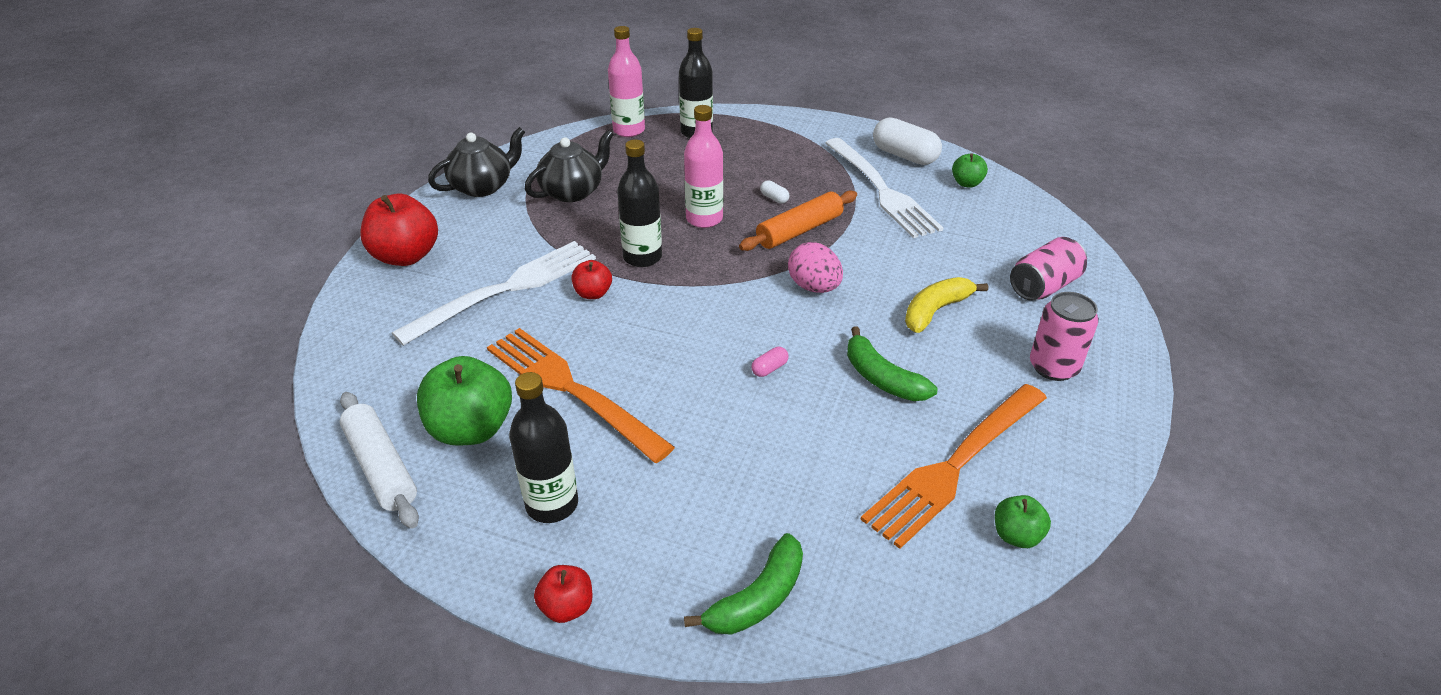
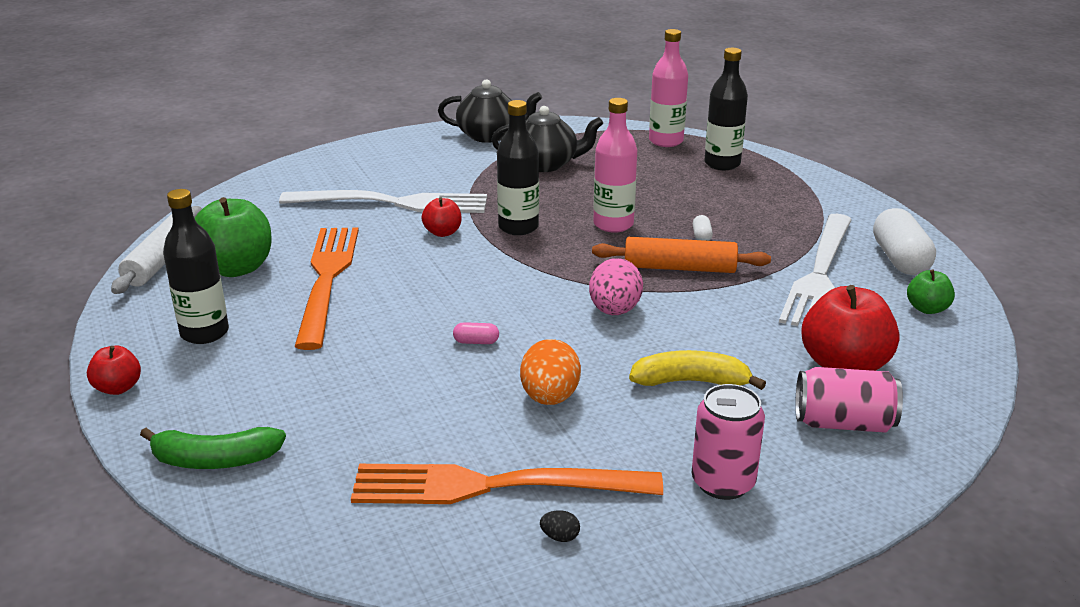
camera: 45 degrees right, 10 degrees down
red apple [360,194,438,266] -> red apple moved to [801,285,900,371]
green banana [847,326,937,401] -> orange egg [520,339,581,405]
green apple [995,495,1051,548] -> none
none -> black egg [540,510,580,542]

